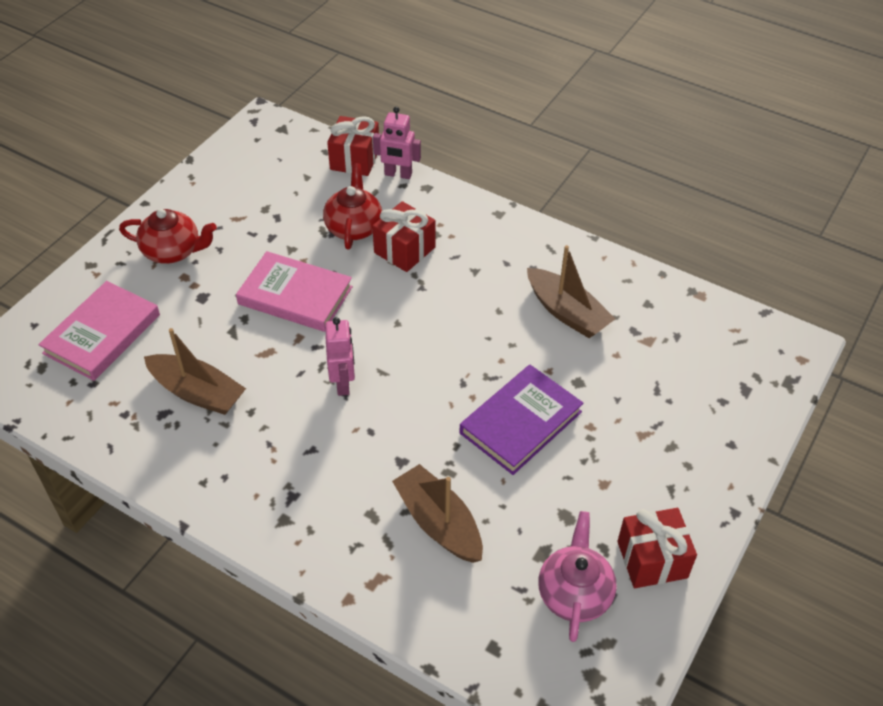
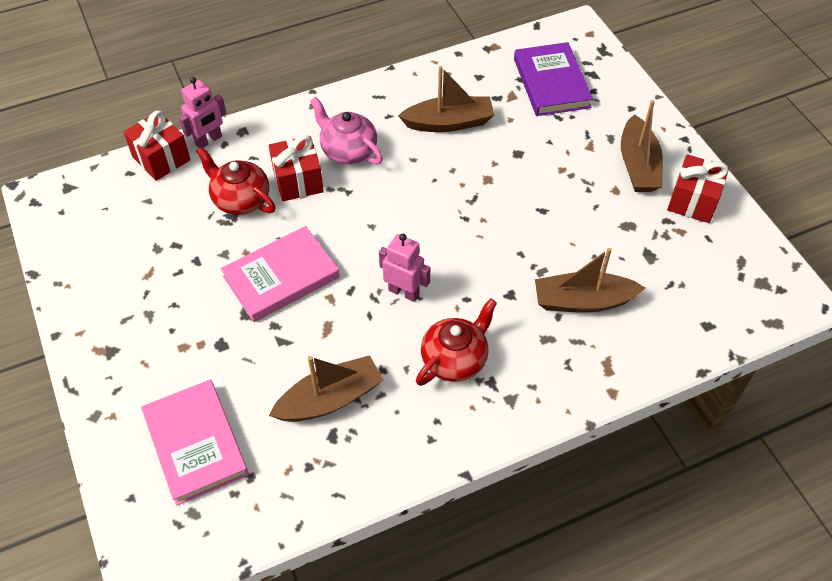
camera: 55 degrees left, 5 degrees up
red teapot [119,209,217,264] -> red teapot moved to [416,298,497,386]
purple book [460,365,584,475] -> purple book moved to [514,42,593,116]
pink teapot [538,511,617,642] -> pink teapot moved to [310,97,383,164]
none -> brown boat [621,100,663,192]

